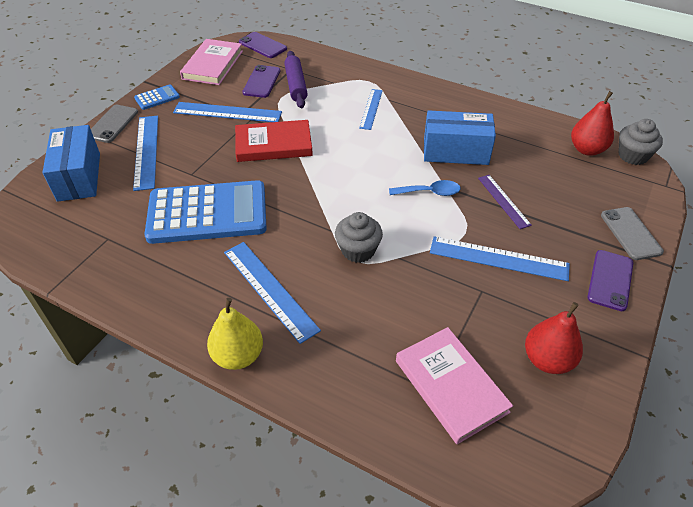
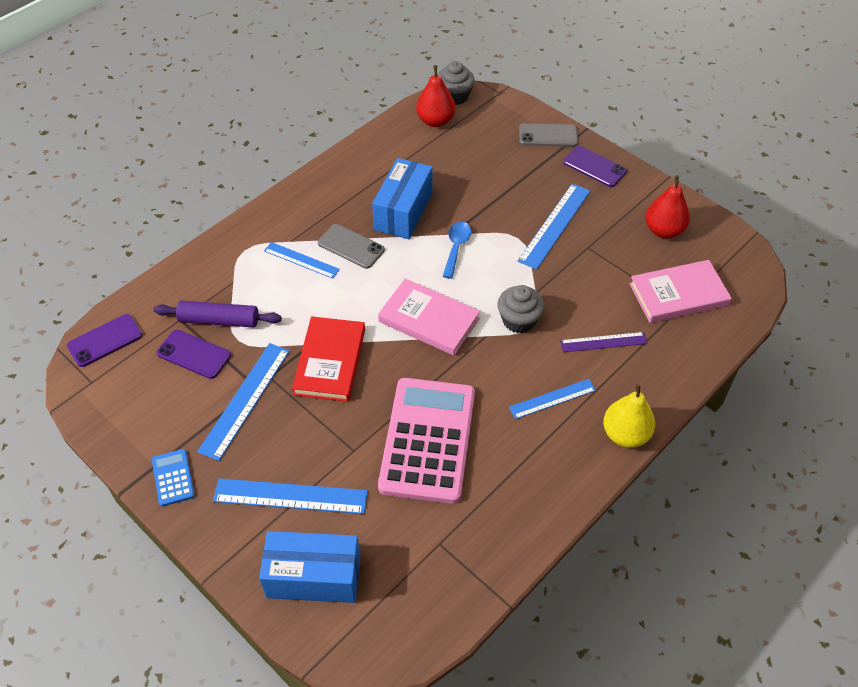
camera: 75 degrees left, 5 degrees up
grey phone [91,105,138,143] -> grey phone moved to [318,224,385,269]
blue calculator [145,180,267,244] -> pink calculator [378,378,475,504]
pink book [180,39,243,85] -> pink book moved to [378,279,480,356]
blue ruler [224,242,321,344] -> blue ruler [509,379,596,419], size x0.63
purple ruler [478,175,532,229] -> purple ruler moved to [560,332,648,352]

